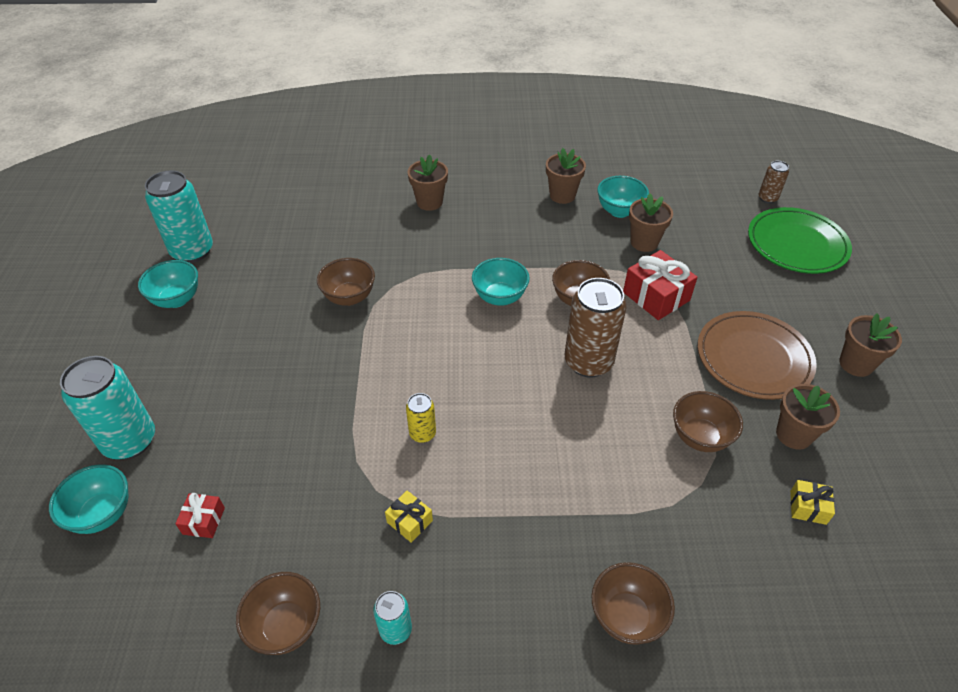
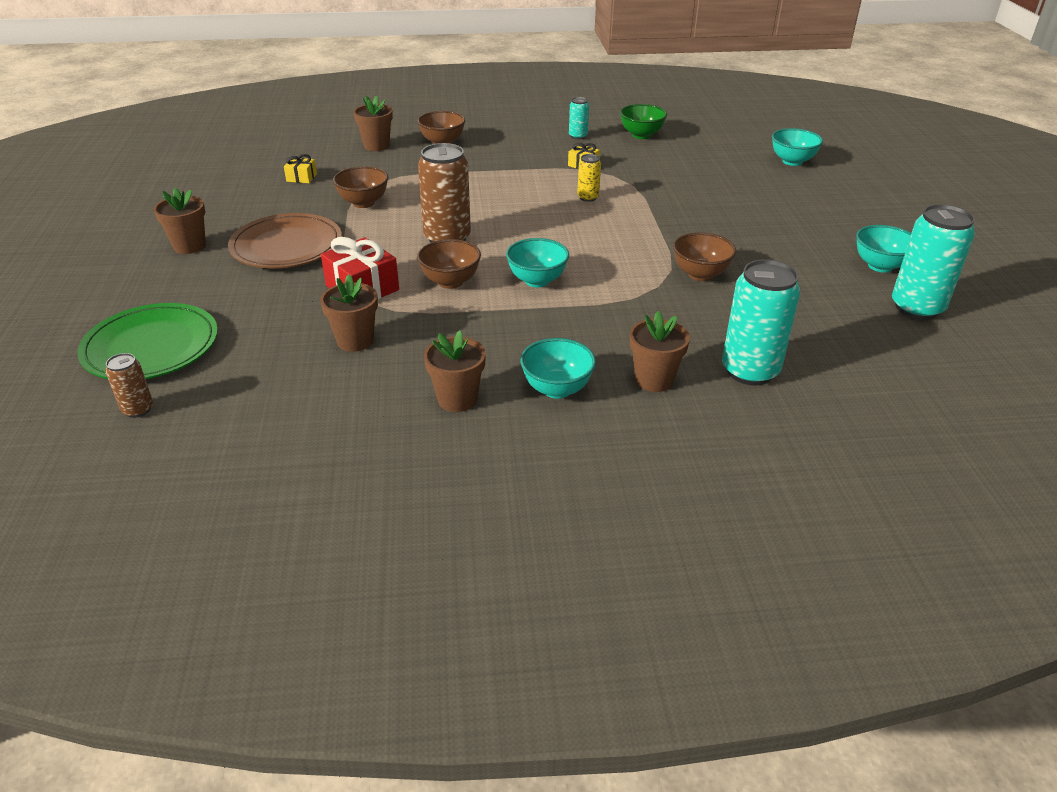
camera: 175 degrees right, 10 degrees down
turquoise can [60,356,155,460] -> turquoise can moved to [722,259,800,385]
red gift [175,493,225,538] -> none
brown bowl [236,572,320,655] -> green bowl [620,104,667,139]
turquoise bowl [597,176,649,218] -> turquoise bowl moved to [520,338,596,399]
brown flower pot [776,384,840,450] -> brown flower pot moved to [353,95,393,151]

